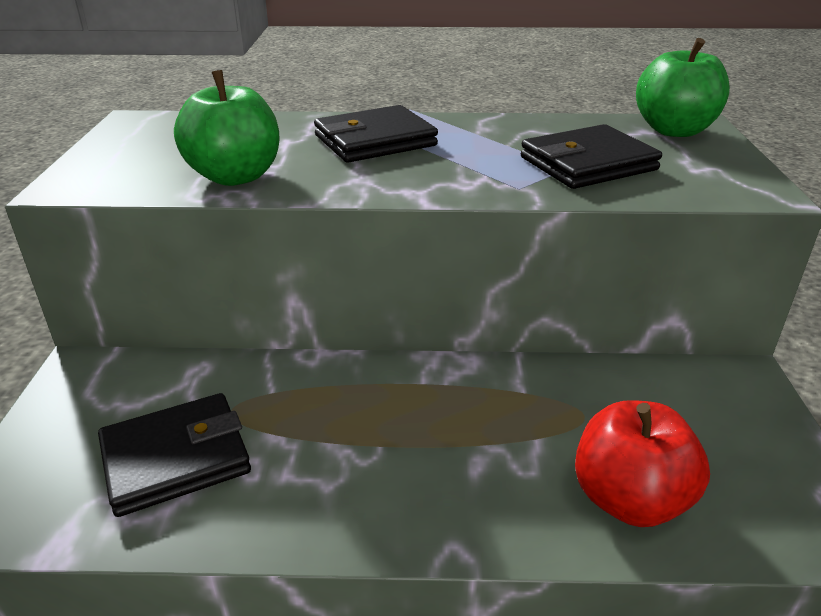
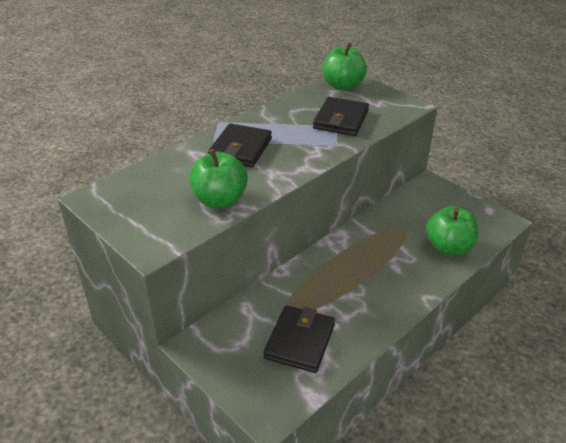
camera: 45 degrees left, 5 degrees up
red apple [575,400,710,527] -> green apple [426,206,478,255]

